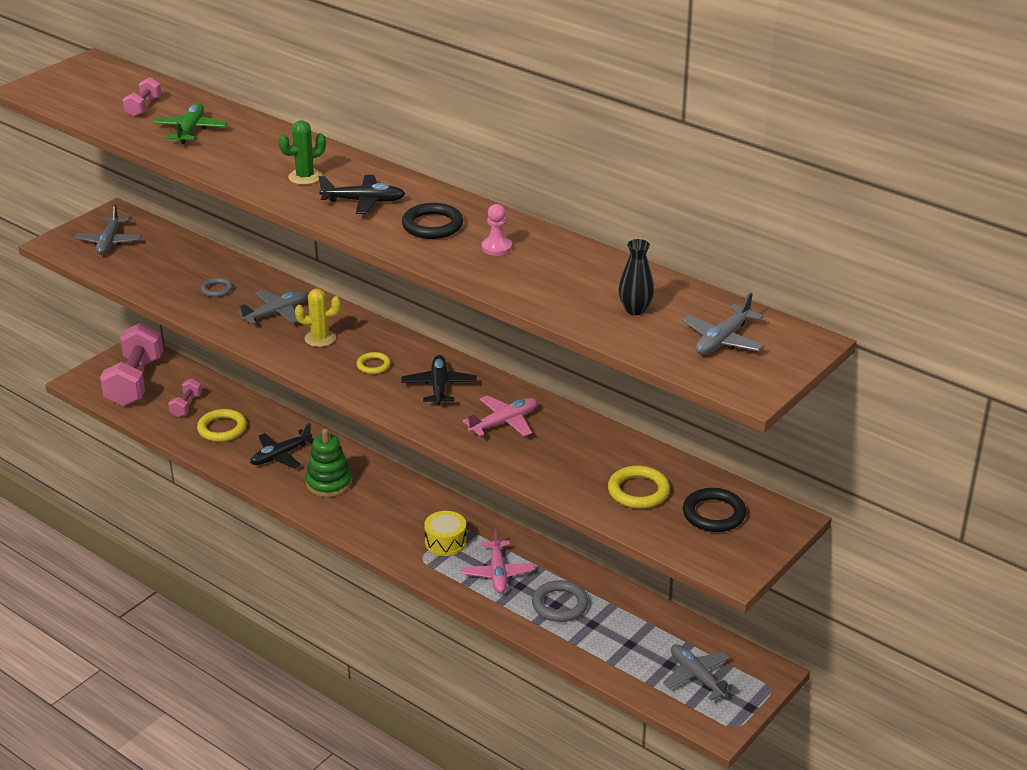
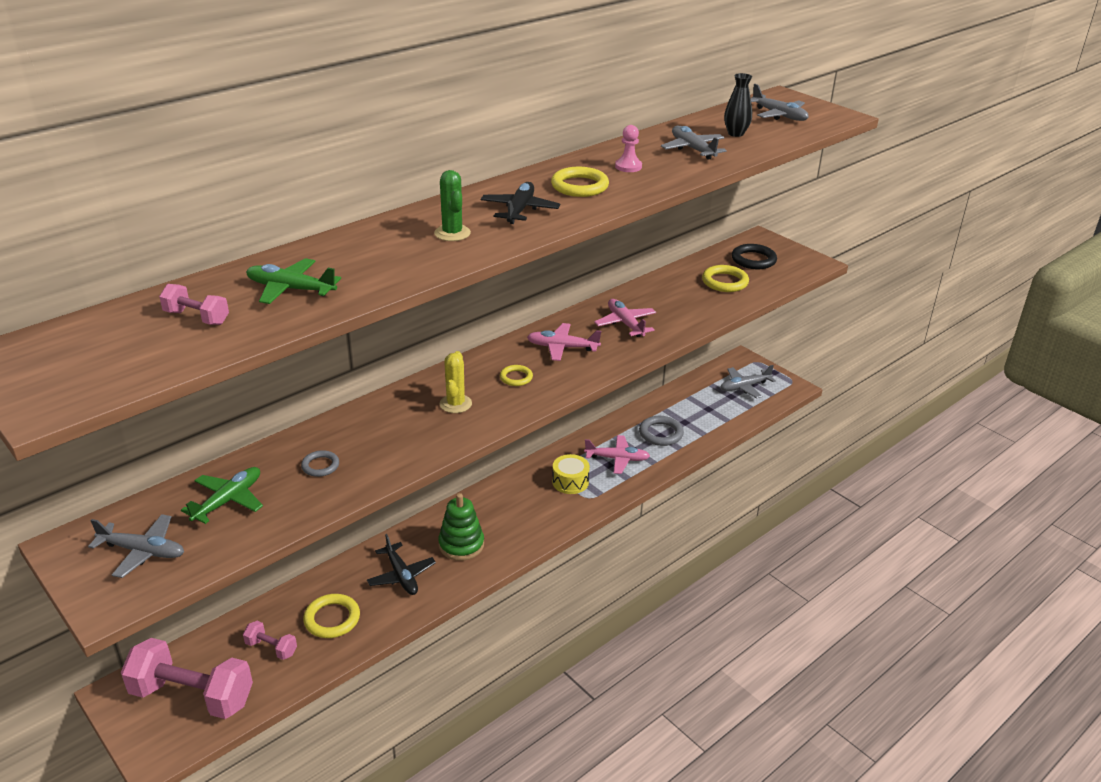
camera: 80 degrees left, 0 degrees up
grey plane [237,290,308,324] -> grey plane moved to [661,126,727,159]
black plane [401,355,477,405] -> pink plane [527,323,601,361]
black ring [402,203,463,239] -> yellow ring [551,167,609,197]
none -> green plane [181,467,263,524]

